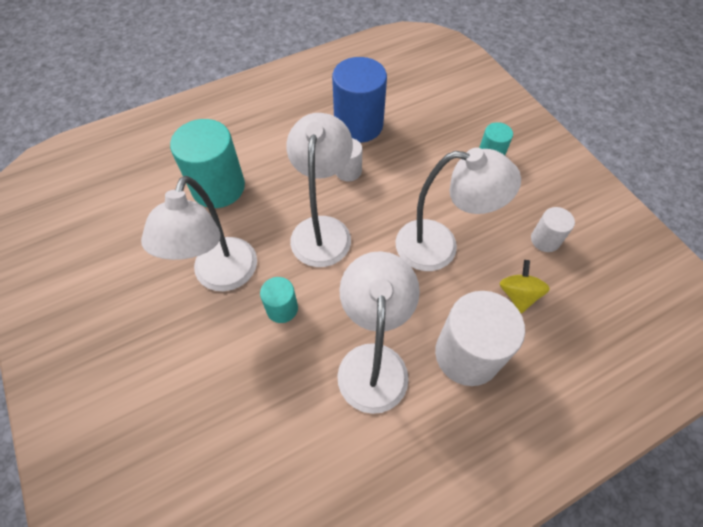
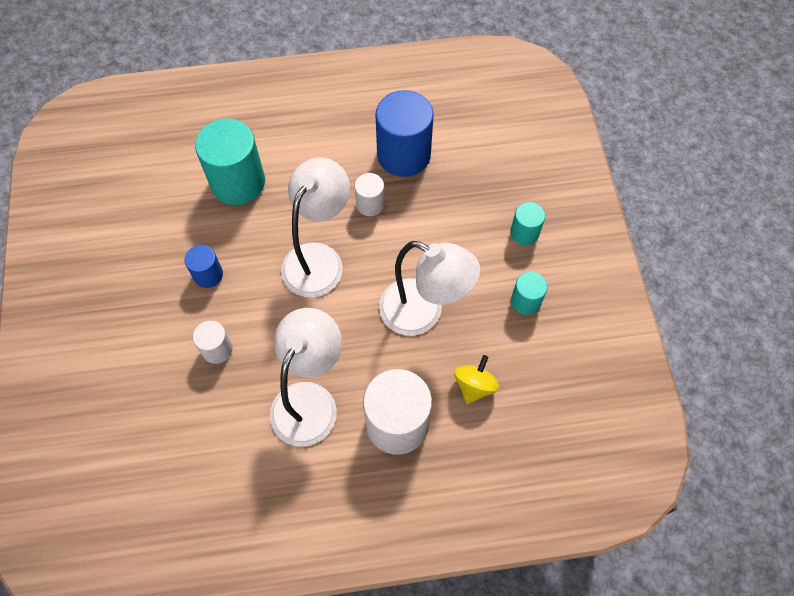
camera: 20 degrees right, 5 degrees up
white lamp [141,176,257,291] -> blue cylinder [184,245,223,288]
turquoise cylinder [260,277,298,323] -> turquoise cylinder moved to [511,272,548,315]
white cylinder [531,207,575,252] -> white cylinder moved to [193,321,233,364]

